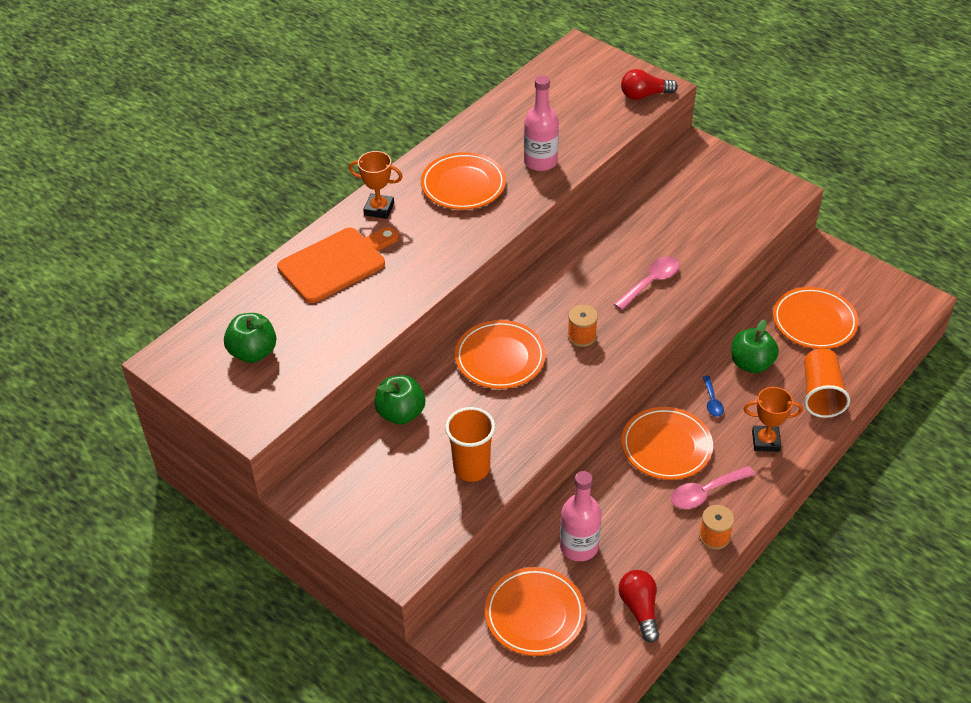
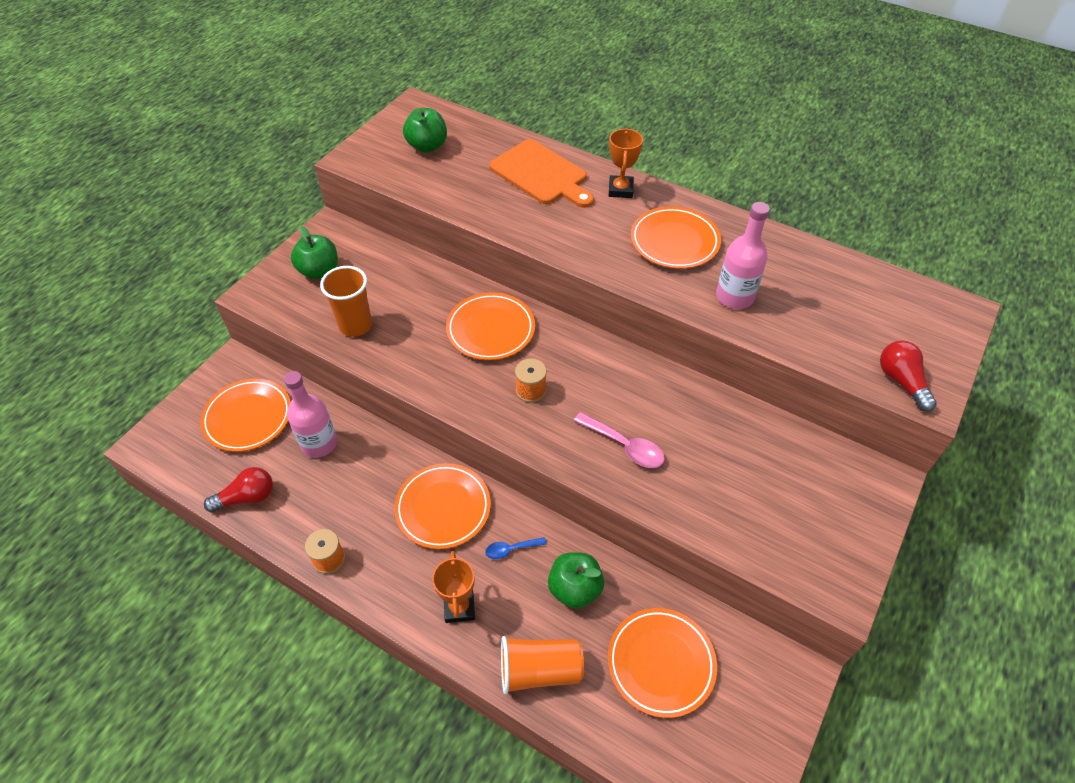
camera: 80 degrees right, 5 degrees up
green apple [374,375,425,424] -> green apple moved to [291,226,338,279]
pink spoon [671,466,755,509] -> none

